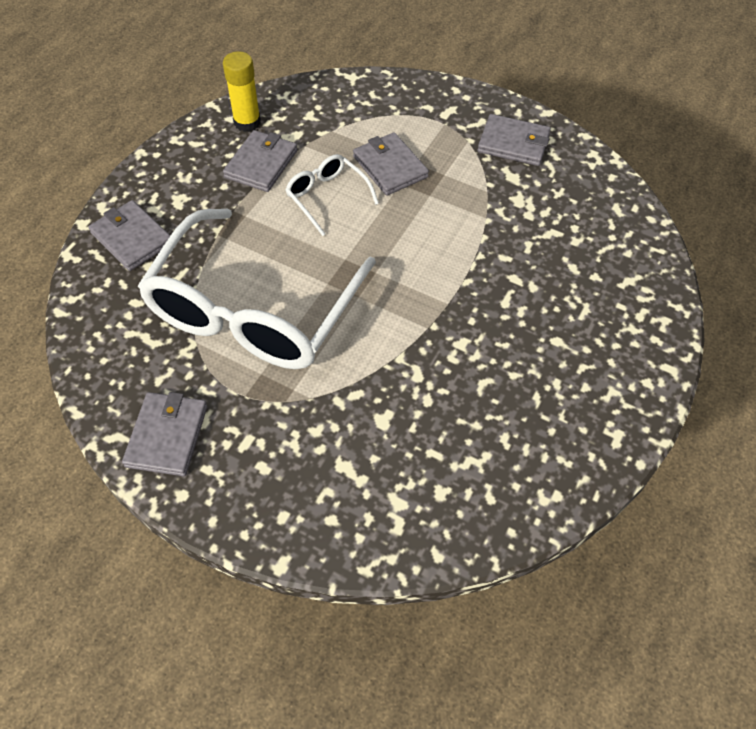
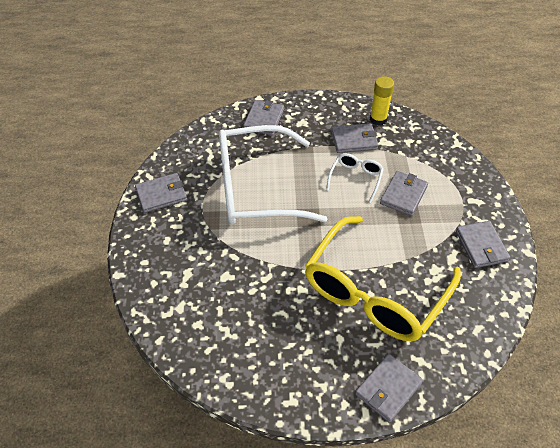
camera: 60 degrees right, 5 degrees down
none -> yellow glasses [305,216,461,341]
none -> grey wallet [355,354,423,423]

